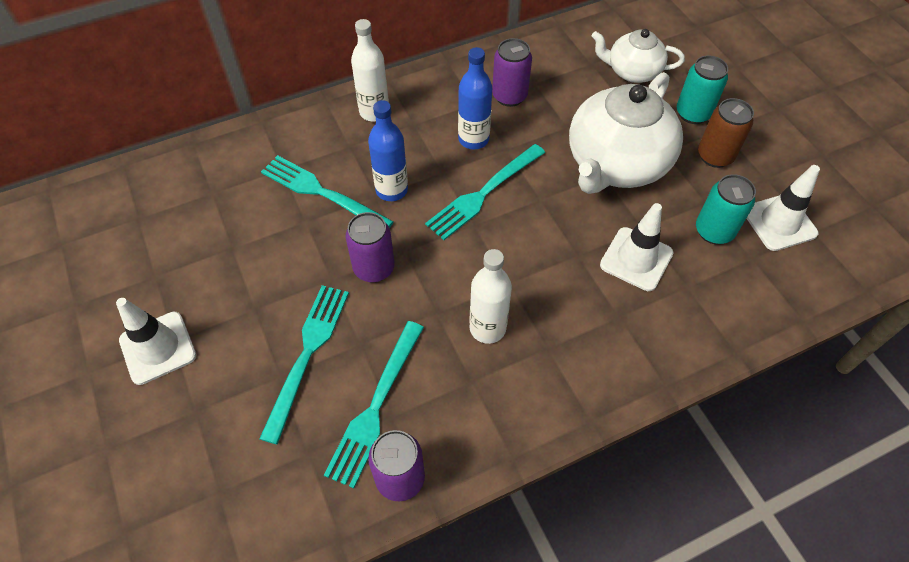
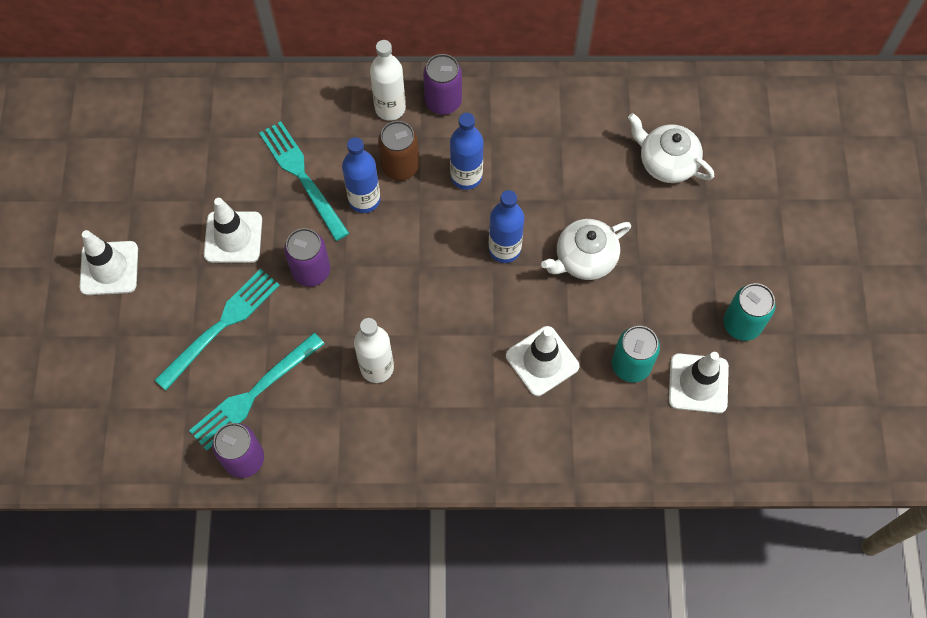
camera: 25 degrees right, 10 degrees up
turquoise fork [425,144,545,240] -> none
purple can [492,38,532,107] -> purple can moved to [423,54,462,115]
white teapot [569,72,683,194] -> white teapot [541,219,631,280], size x0.57
turquoise can [677,56,728,124] -> turquoise can moved to [723,283,776,341]
brown can [698,98,754,168] -> brown can moved to [378,121,419,181]
none -> white traffic cone [204,198,262,263]
none -> blue bottle [489,190,525,263]

